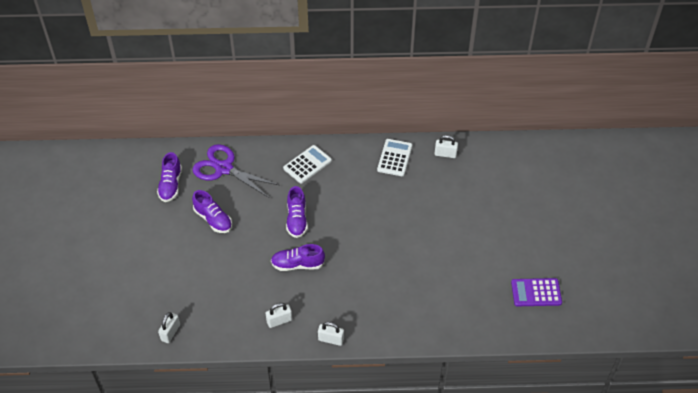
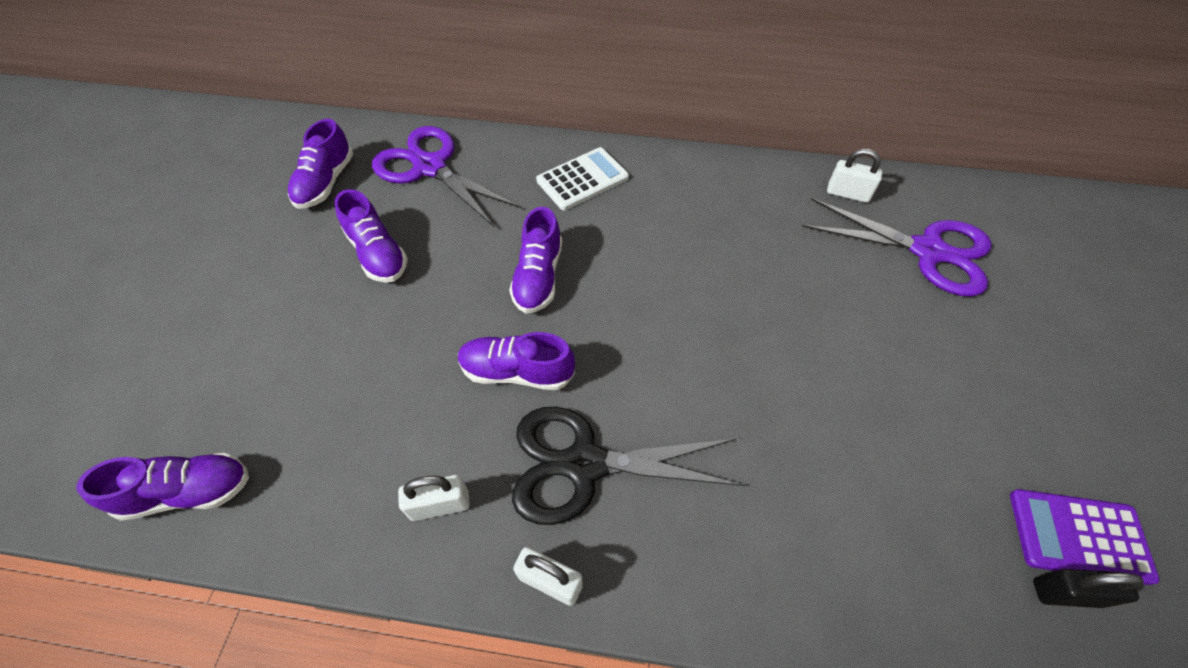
camera: 10 degrees right, 5 degrees up
white padlock [158,312,180,343] -> purple shoe [76,452,249,521]
white calculator [377,139,412,176] -> none
none -> black scissors [512,407,744,525]
none -> purple scissors [802,198,992,297]
none -> black padlock [1033,569,1144,608]

